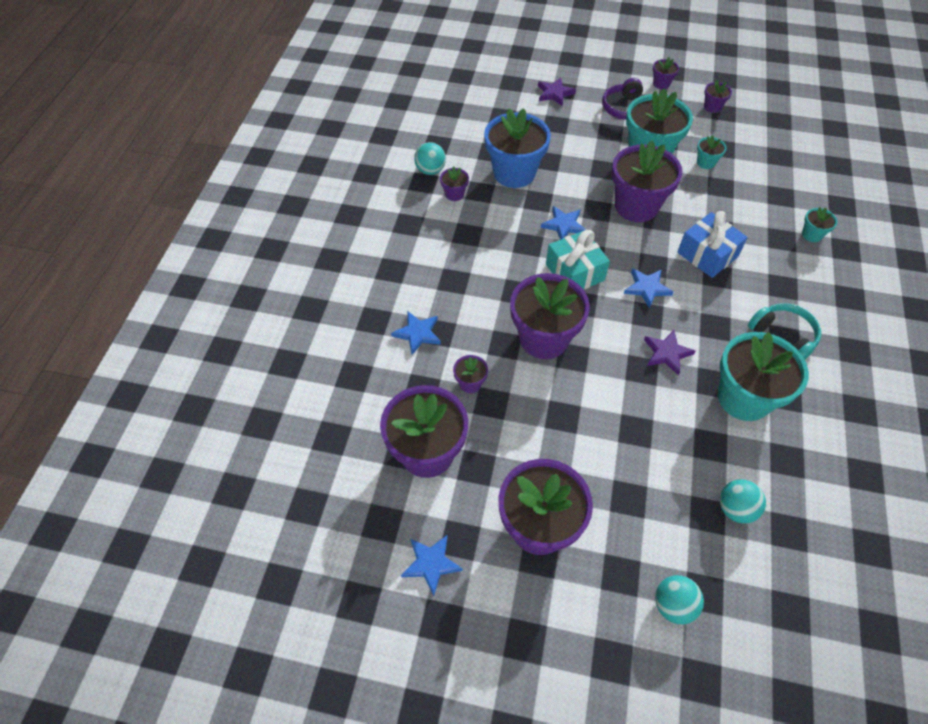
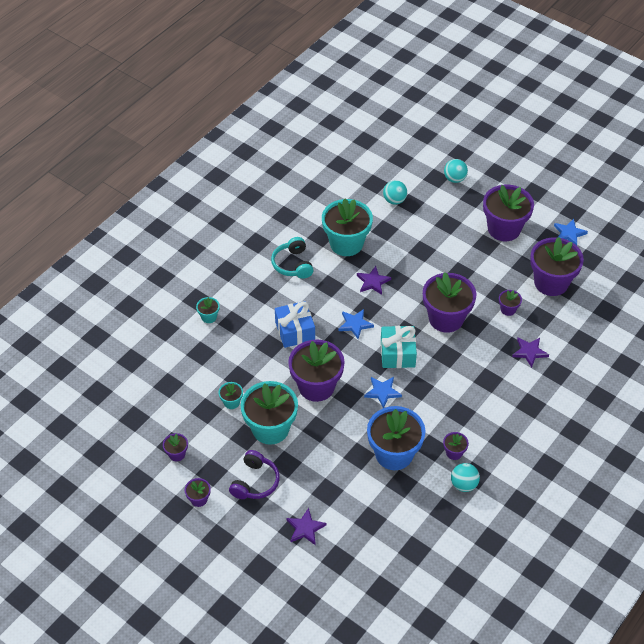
camera: 155 degrees left, 5 degrees down
blue star [391,312,441,355] -> purple star [512,337,549,368]

